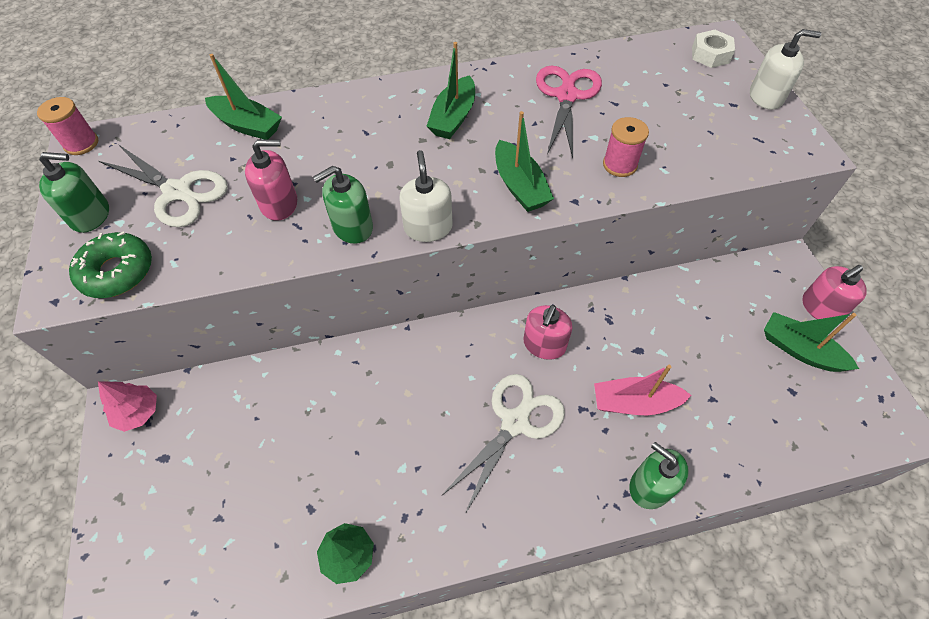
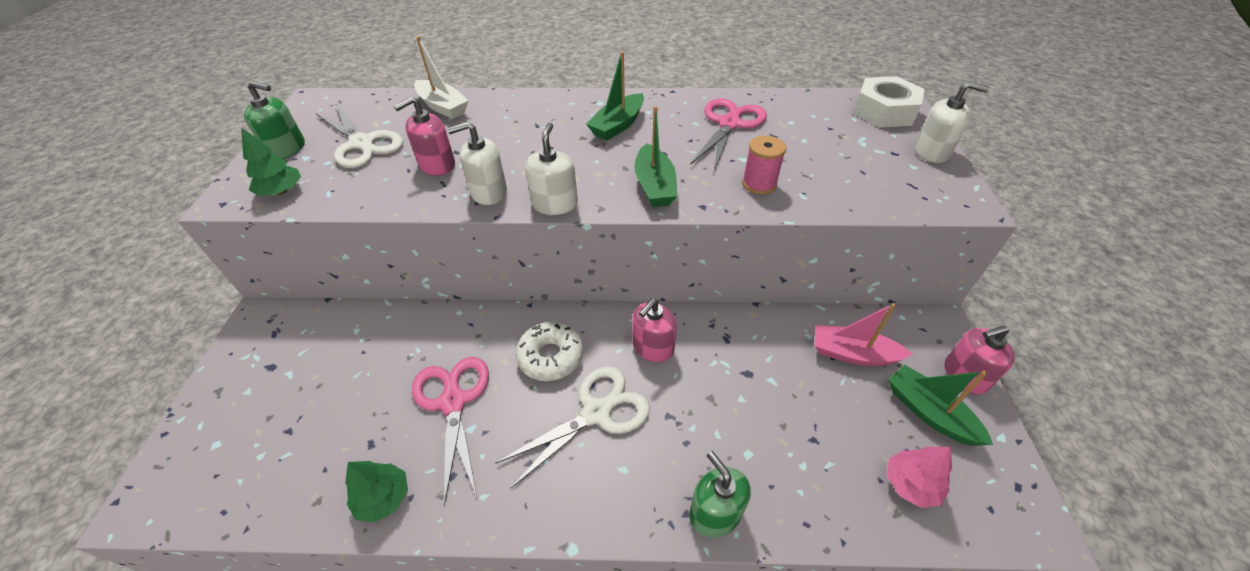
camera: 15 degrees right, 10 degrees down
pink spool [37,97,98,155] -> none
green donut [69,231,152,298] -> green tree [241,128,301,196]
pink tree [98,381,157,432] -> pink tree moved to [887,447,952,508]
green boat [205,54,282,139] -> white boat [414,36,469,119]
pink soap dispenser [245,139,297,221] -> pink soap dispenser turned 135 degrees clockwise [394,97,455,176]
green soap dispenser [313,166,373,244] -> white soap dispenser [447,122,507,205]
pink boat [594,365,692,415] -> pink boat moved to [815,303,912,366]
white nut [692,30,735,68] -> white nut [853,76,925,127], size x1.57
none -> pink scissors [412,357,489,507]
none -> white donut [516,322,583,381]

